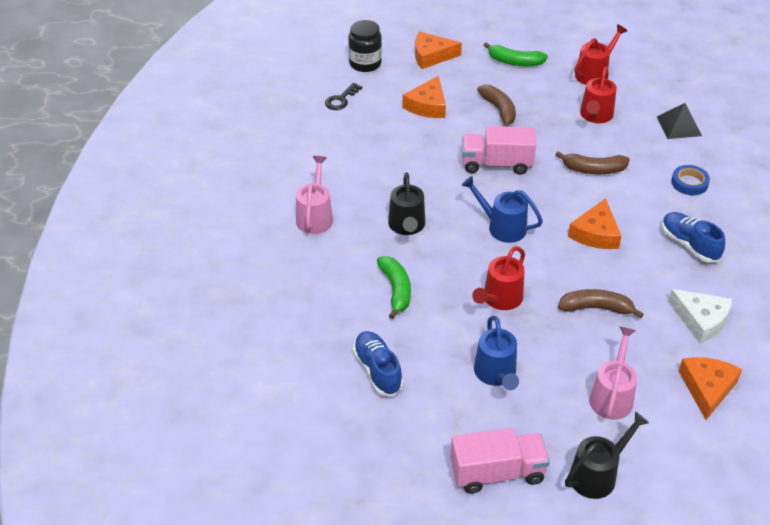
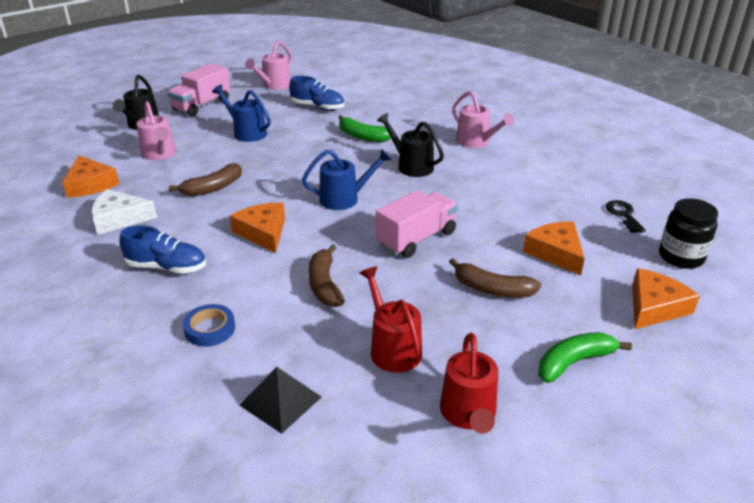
camera: 135 degrees right, 10 degrees down
red watering can [472,246,525,310] -> none
brown banana [556,152,630,174] -> brown banana turned 60 degrees counterclockwise [308,244,345,307]
none -> pink watering can [245,41,293,90]

